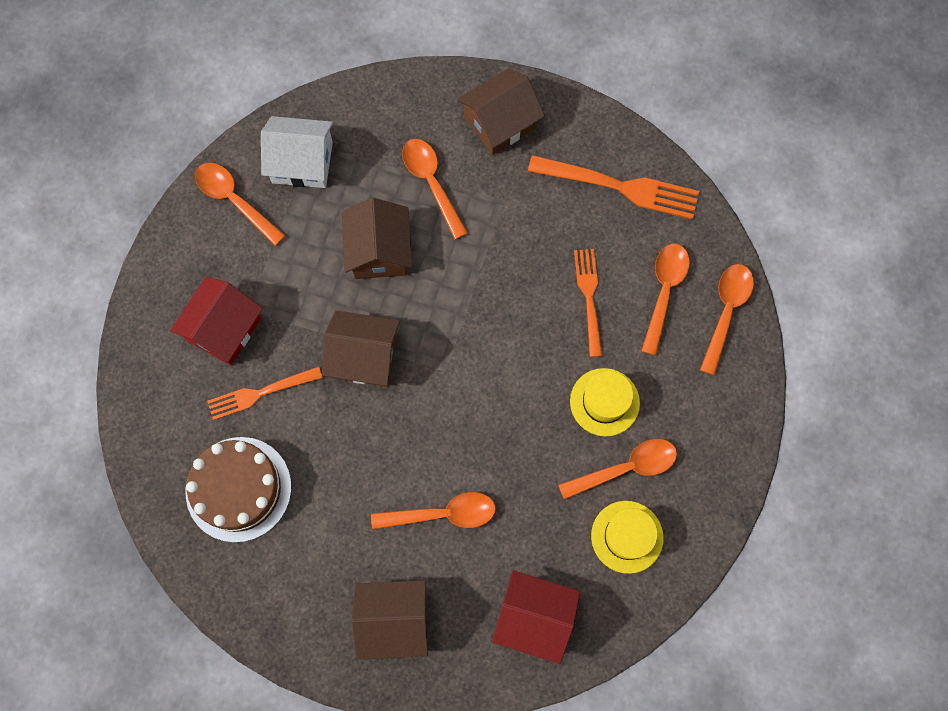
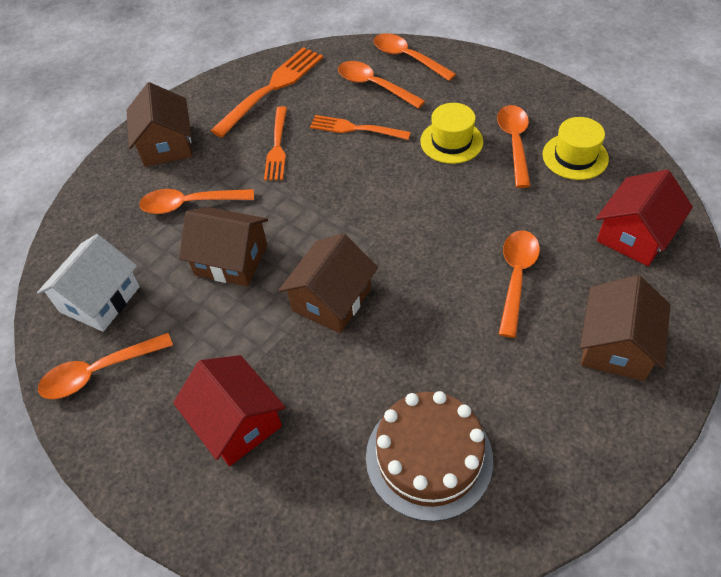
camera: 65 degrees left, 20 degrees down
orange fork [207,367,323,420] -> orange fork moved to [264,106,287,181]

